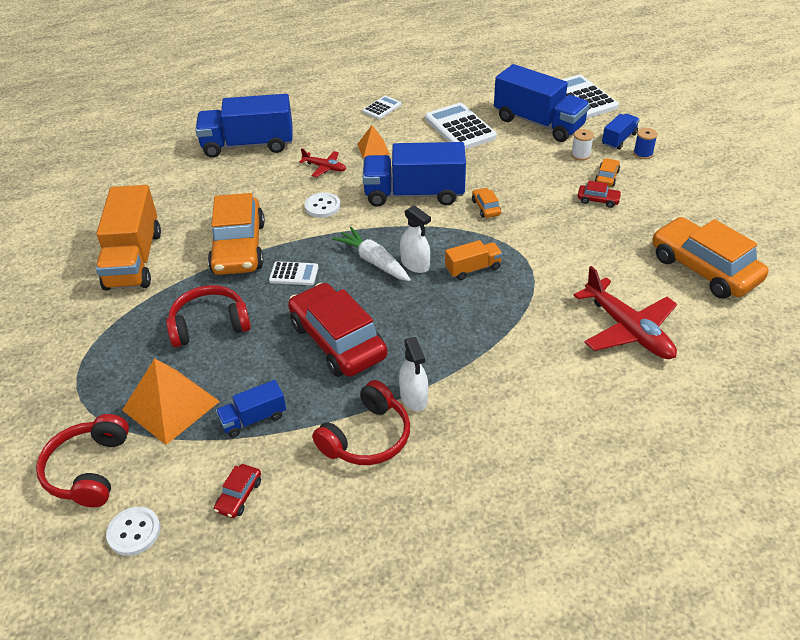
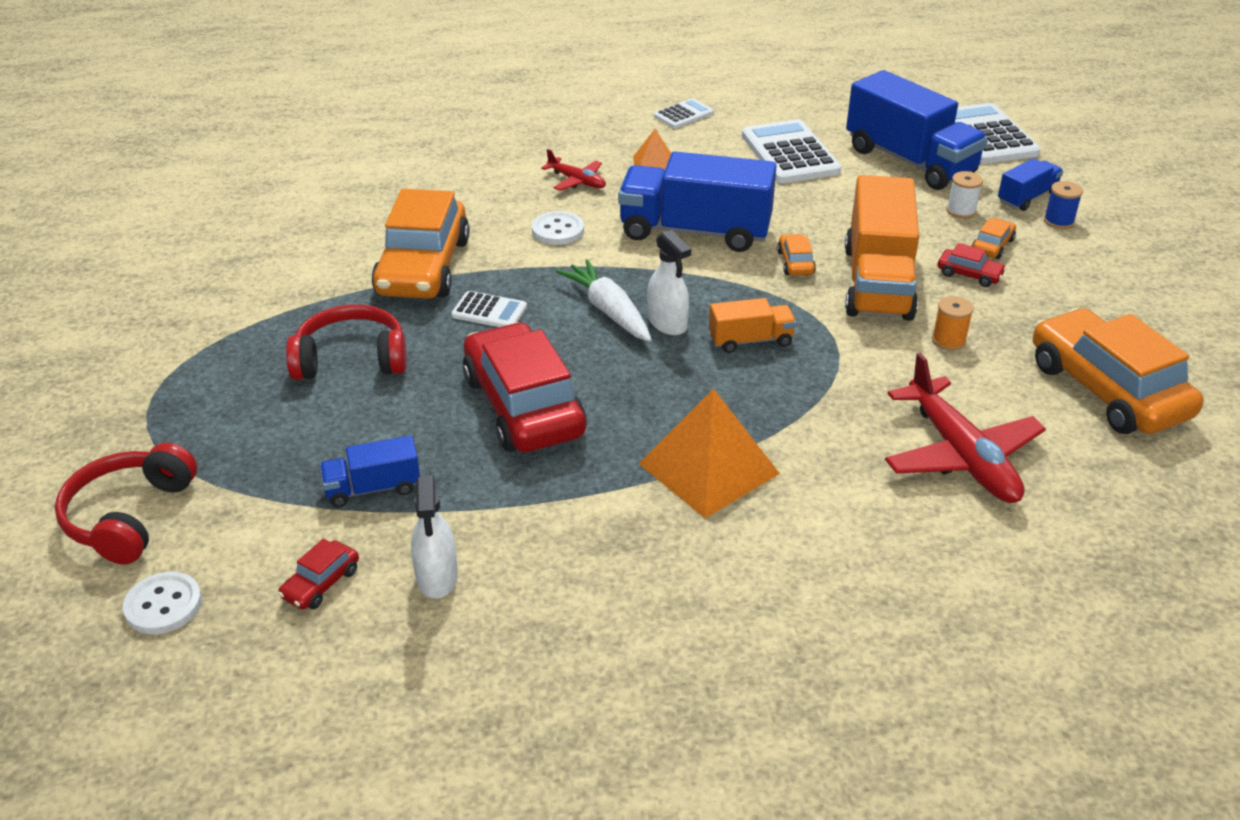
camera: 10 degrees right, 5 degrees down
orange truck [96,185,161,291] -> orange truck moved to [845,175,919,321]
orange pyramid [122,358,220,445] -> orange pyramid moved to [638,389,780,518]
blue truck [195,94,292,158] -> none
red headphones [312,380,410,465] -> none
white spray bottle [399,337,428,412] -> white spray bottle moved to [411,476,458,599]
none -> orange spool [932,296,974,351]

